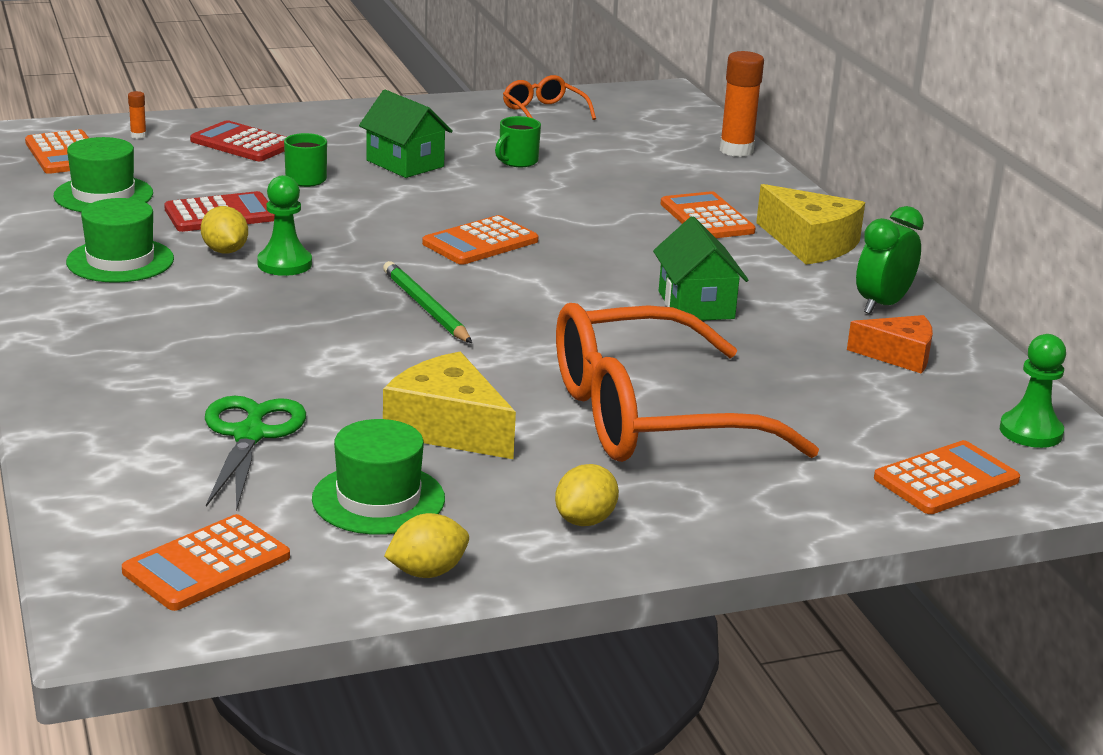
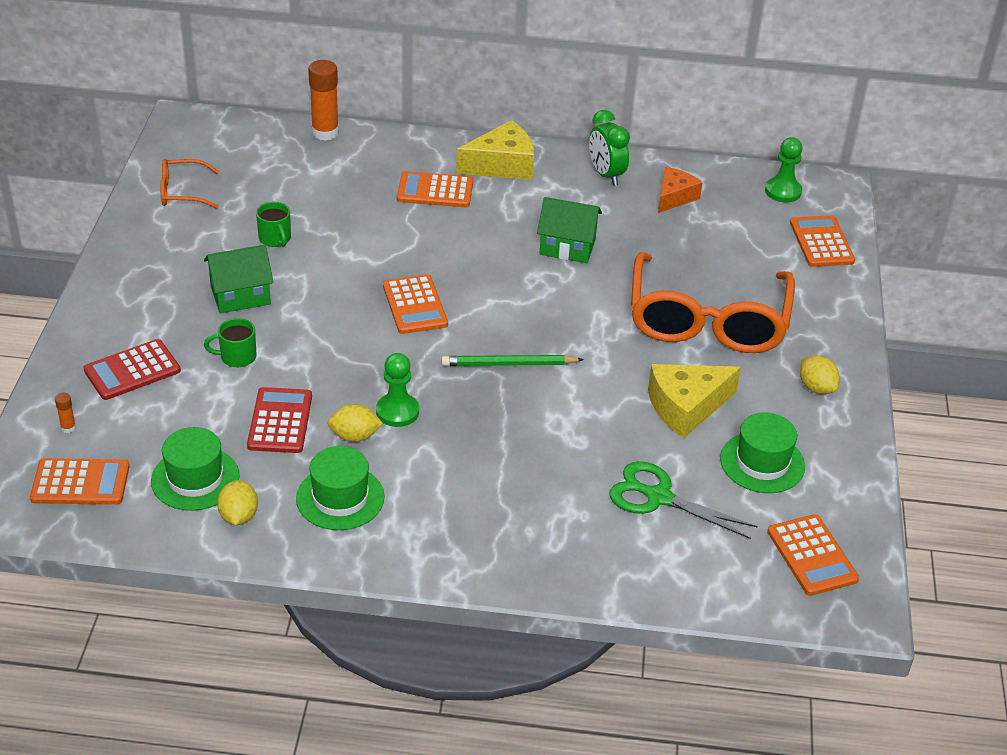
camera: 65 degrees left, 15 degrees up
yellow lemon [384,513,469,578] -> yellow lemon moved to [217,480,258,525]

